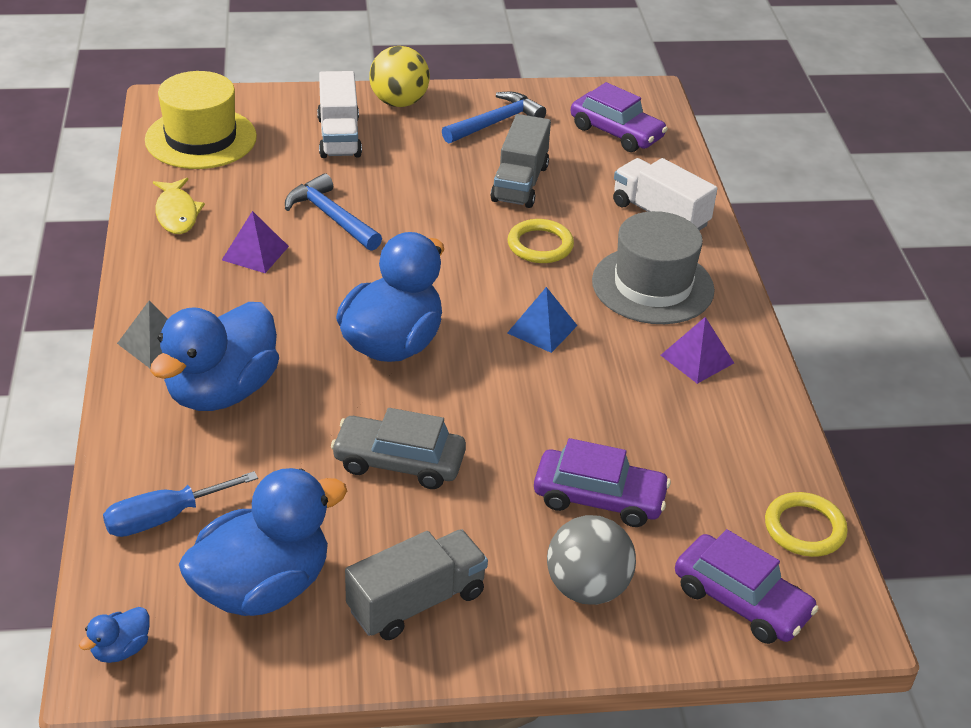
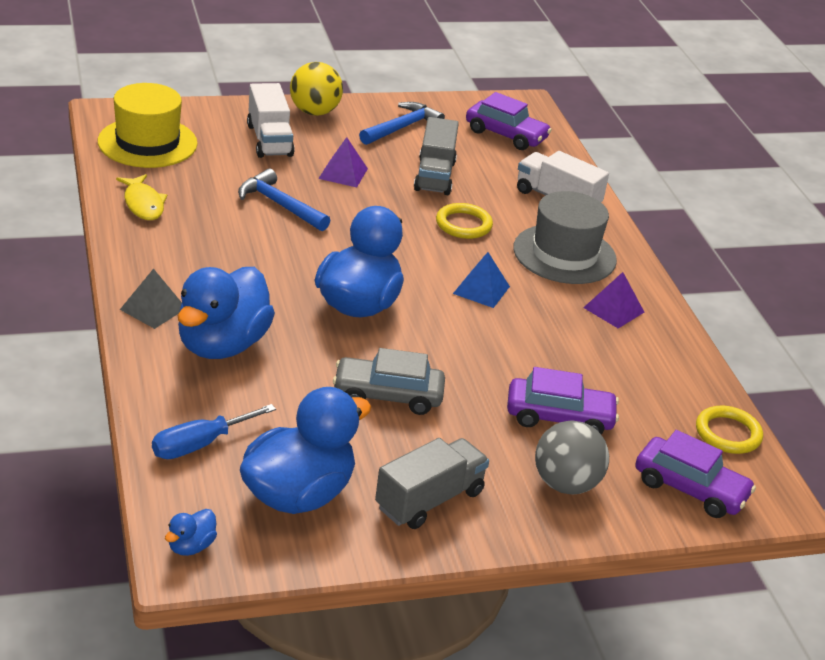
camera: 10 degrees left, 5 degrees down
purple pyramid [222,211,289,273] -> purple pyramid moved to [318,137,368,188]

